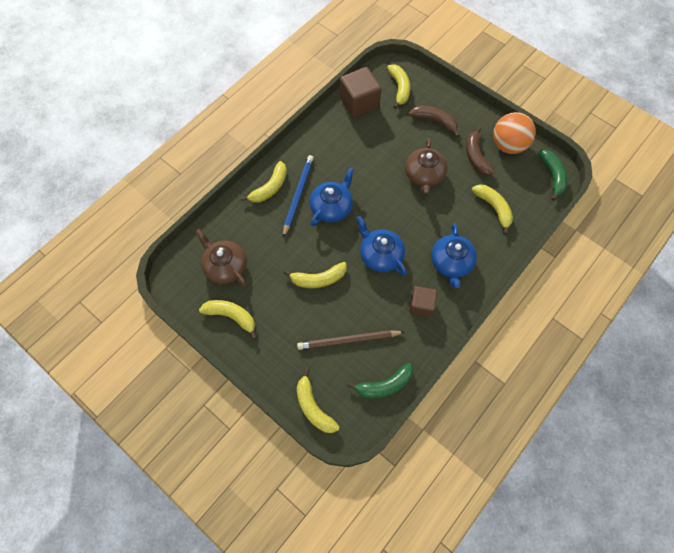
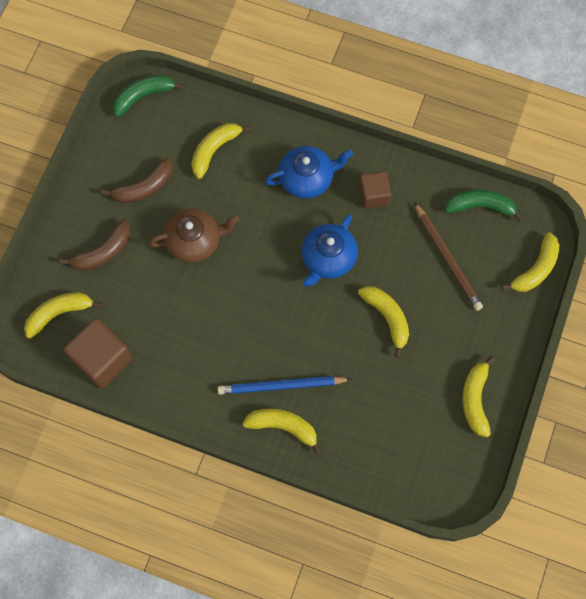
camera: 110 degrees left, 5 degrees up
brown teapot [195,229,247,286] -> none
blue teapot [310,167,354,226] -> none
green banana [347,363,413,398] -> green banana turned 45 degrees counterclockwise [445,189,523,221]
brown banana [408,106,460,137] -> brown banana turned 135 degrees counterclockwise [59,219,130,271]
orange ball [493,112,536,154] -> none

